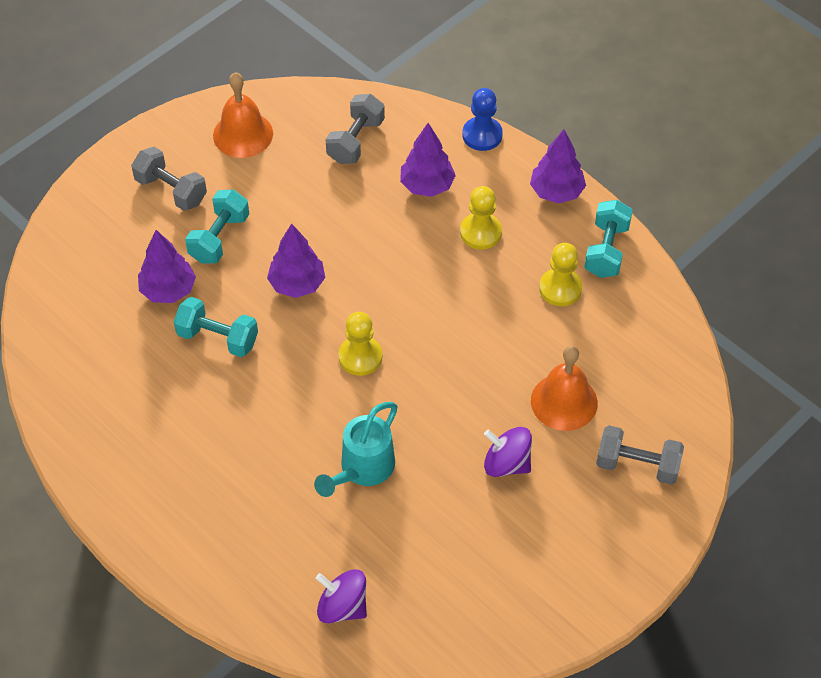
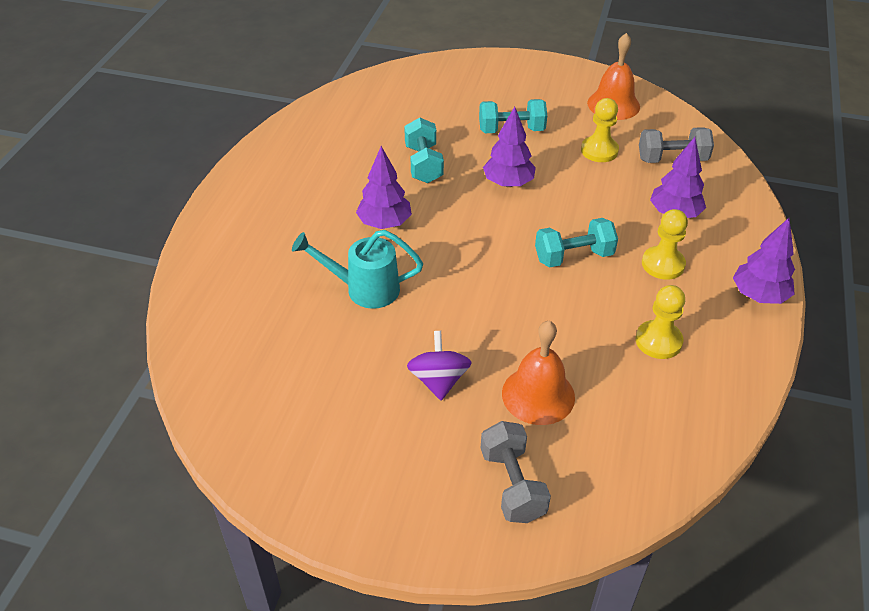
camera: 60 degrees right, 10 degrees down
grey dumbbell [131,147,207,211] -> none
purple tree [138,230,196,303] -> purple tree moved to [356,146,412,229]
purple spinning top [316,569,367,623] -> none
yellow pawn [338,312,382,376] -> yellow pawn moved to [581,98,619,162]
blue pawn [462,88,503,151] -> none
turquoise dumbbell [584,200,633,278] -> turquoise dumbbell moved to [535,218,618,268]

